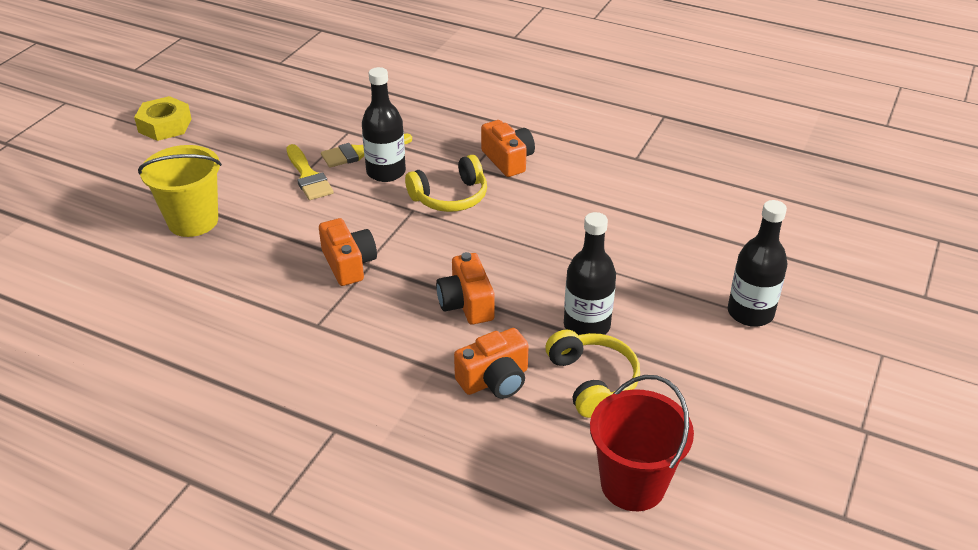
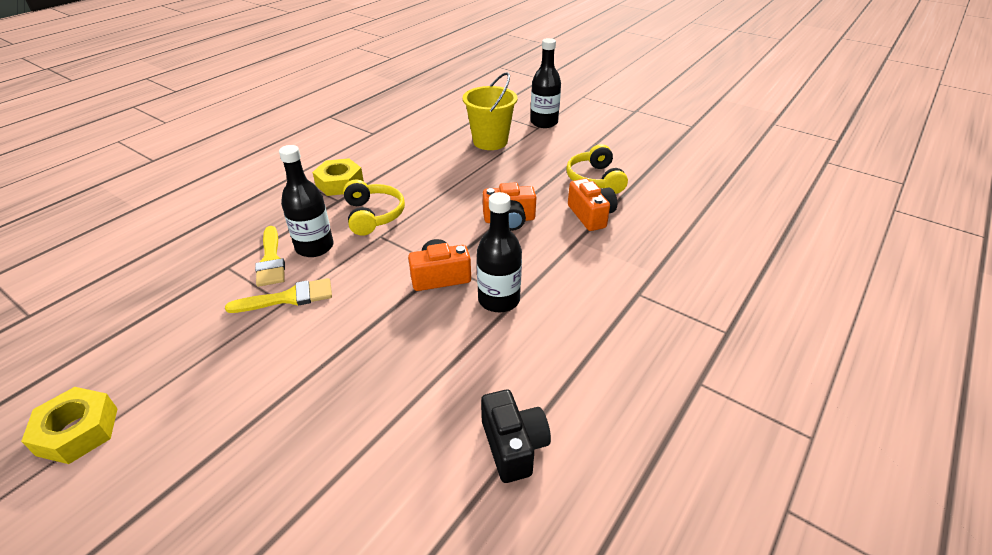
camera: 80 degrees left, 0 degrees up
yellow bucket [138,145,222,237] -> yellow bucket moved to [463,72,518,150]
orange camera [481,120,535,177] -> yellow nut [312,158,364,196]
yellow headphones [545,330,640,418] -> yellow headphones turned 90 degrees counterclockwise [566,144,628,194]
black bottle [564,212,616,335] -> black bottle moved to [477,192,522,312]
red bucket [590,375,694,511] -> none
none -> black camera [481,390,551,483]

